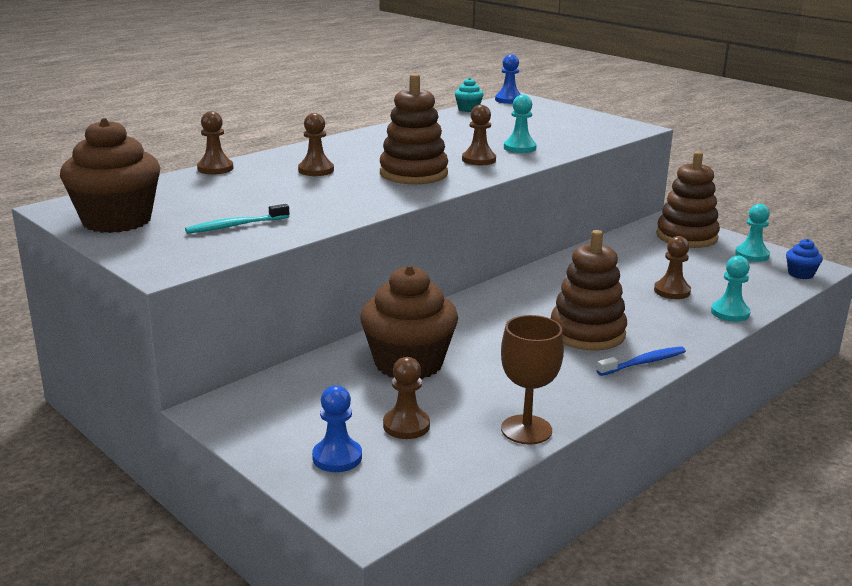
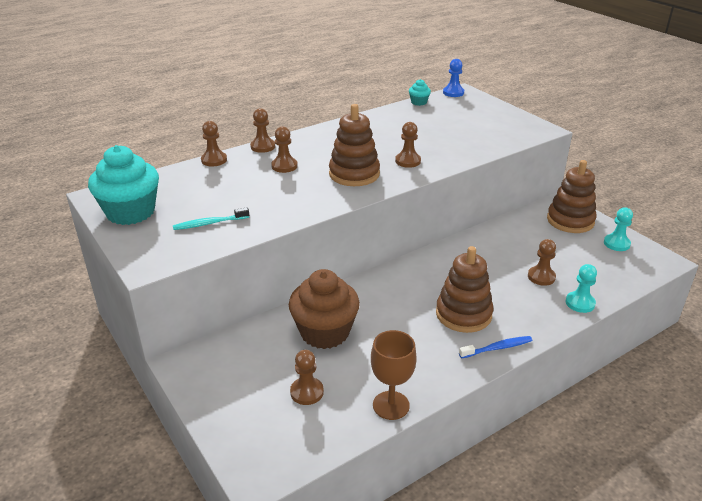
camera: 10 degrees right, 10 degrees up
brown cupcake [60,118,160,233] -> turquoise cupcake [88,145,159,225]
blue pawn [312,385,362,472] -> none
turquoise pawn [504,95,537,153] -> none
blue cupcake [786,239,823,279] -> none
none -> brown pawn [250,108,275,153]

